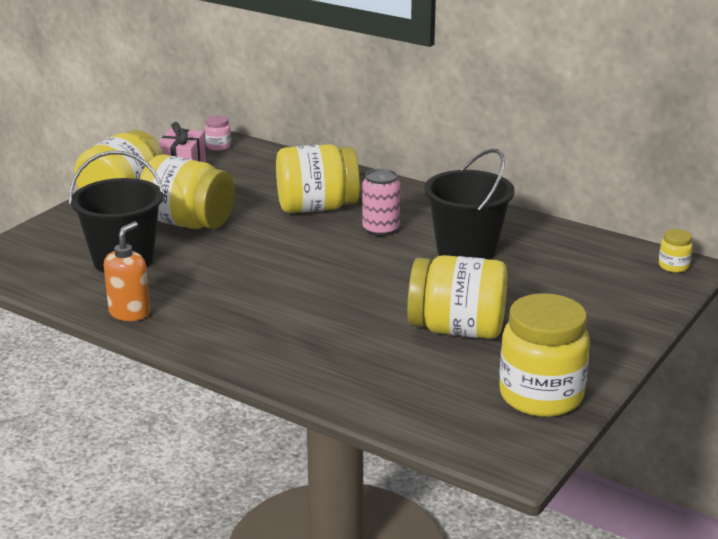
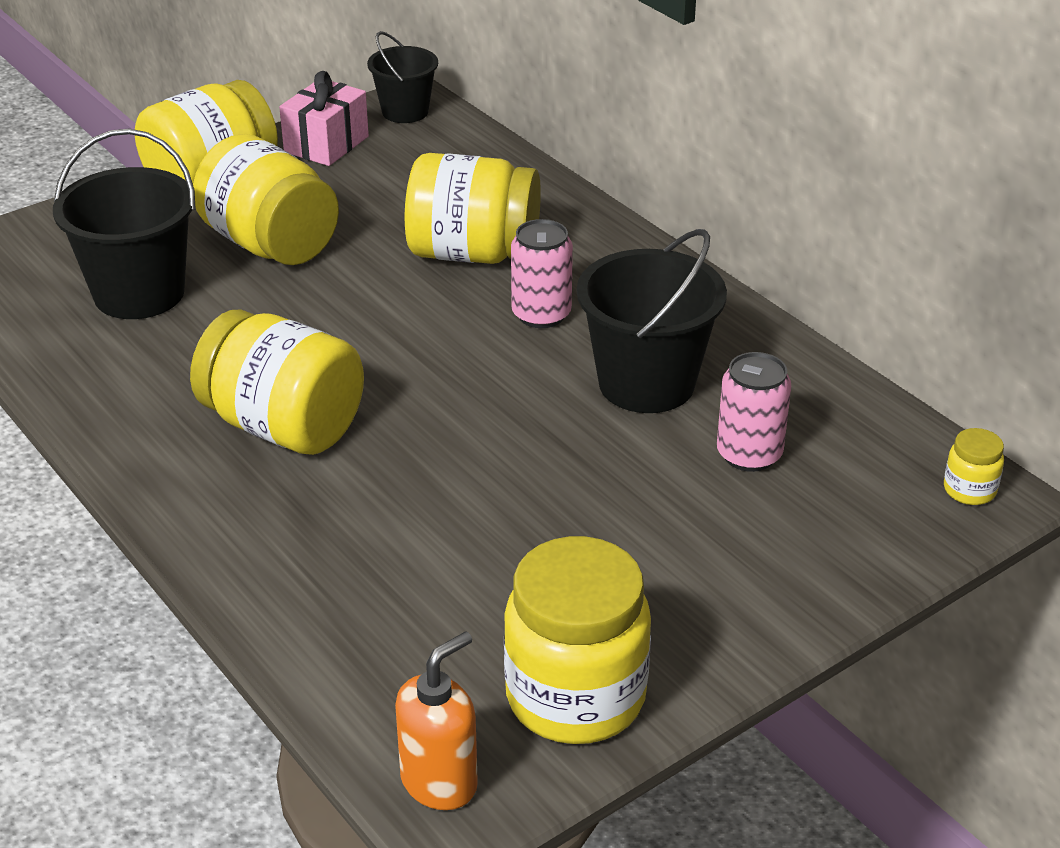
camera: 20 degrees right, 10 degrees up
orange soap dispenser [104,222,150,321] -> orange soap dispenser moved to [395,631,478,810]
pink jar [205,115,231,151] -> black bucket [367,31,438,123]
yellow jar [407,255,507,339] -> yellow jar moved to [190,309,364,455]
none -> pink can [717,352,791,472]

